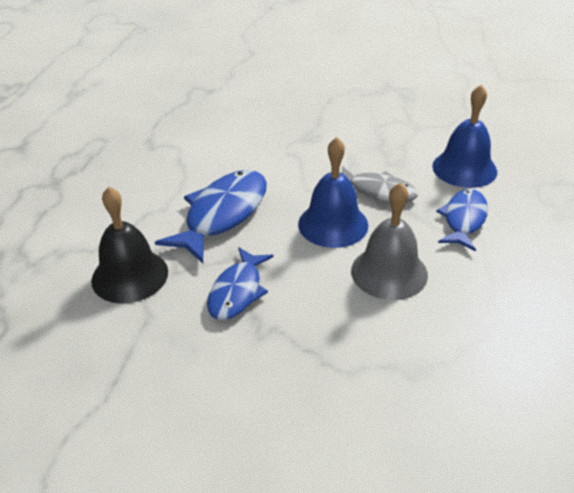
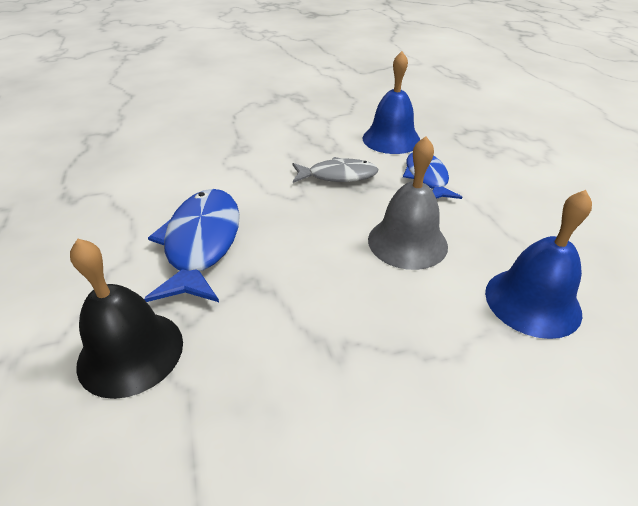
camera: 30 degrees left, 0 degrees up
blue fish [207,247,274,320] -> none
blue bell [298,137,368,248] -> blue bell moved to [485,190,592,339]

